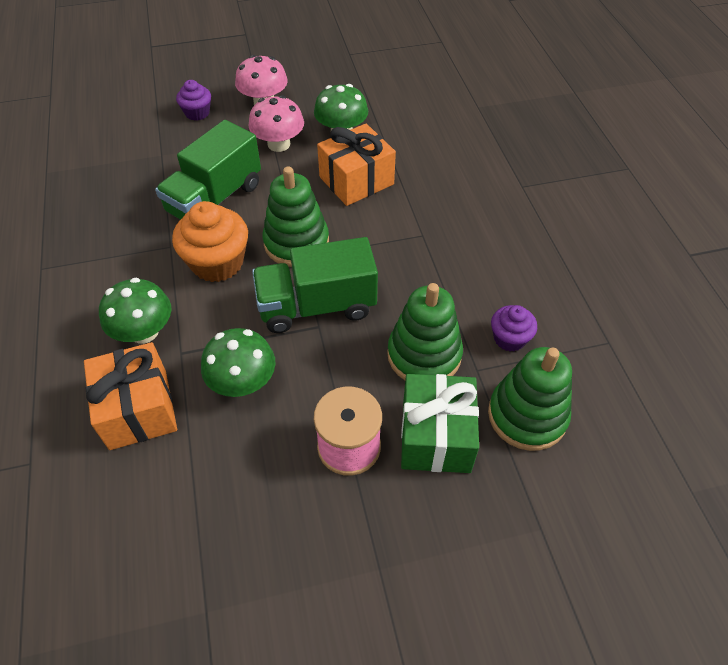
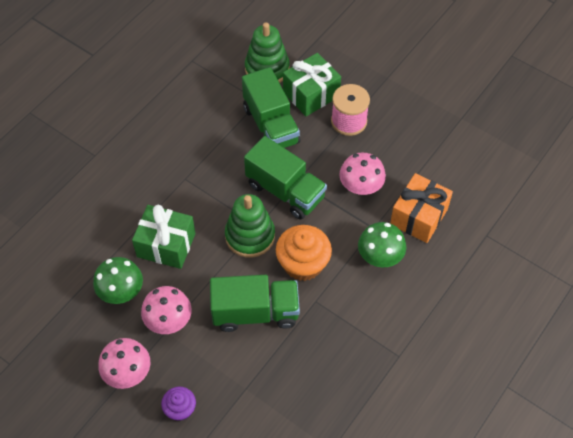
camera: 130 degrees left, 5 degrees up
green mushroom [201,328,275,397] -> pink mushroom [340,153,386,195]
orange gift [317,124,396,206] -> green gift [132,205,195,269]
green stacking toy [387,283,463,380] -> green truck [242,67,300,148]
purple cupcake [491,305,537,352] -> none

